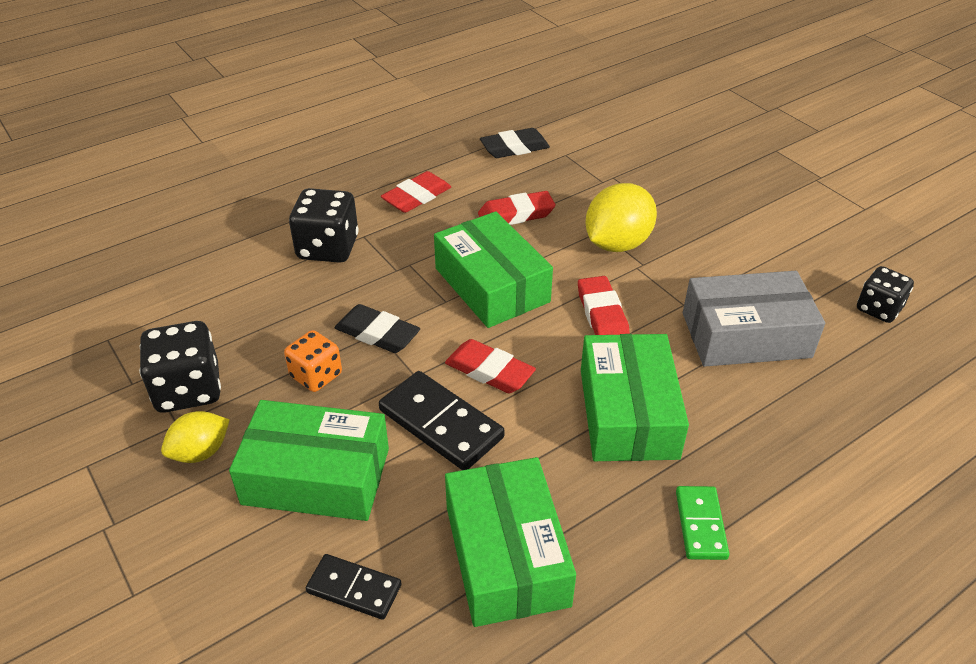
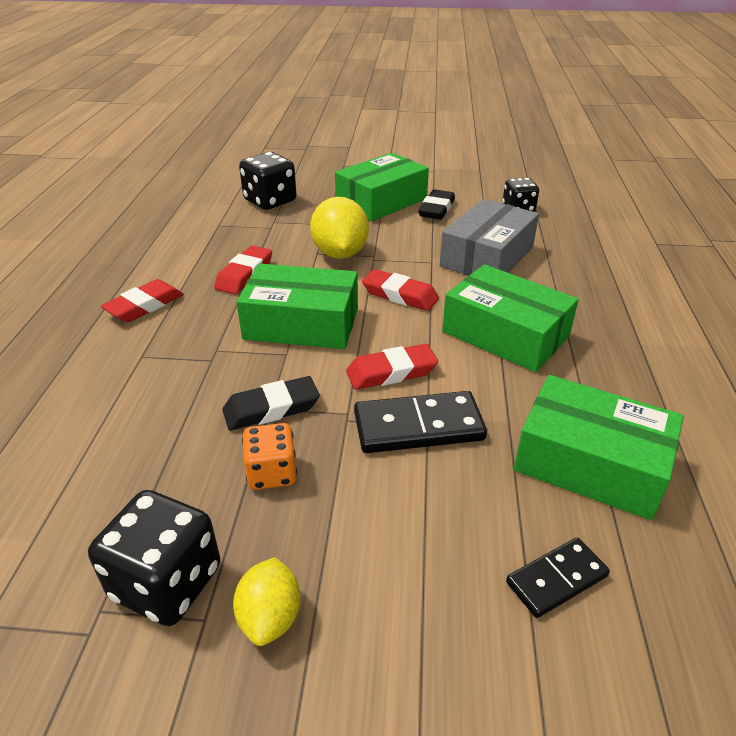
camera: 50 degrees left, 5 degrees down
green box [229,400,389,521] -> green box moved to [335,153,429,221]
black dice [289,188,359,263] -> black dice moved to [239,152,296,210]
red eraser [381,171,451,213] -> red eraser turned 45 degrees clockwise [101,279,183,322]
black eraser [480,128,550,158] -> black eraser moved to [418,189,455,220]
green domino [676,486,729,560] -> none

